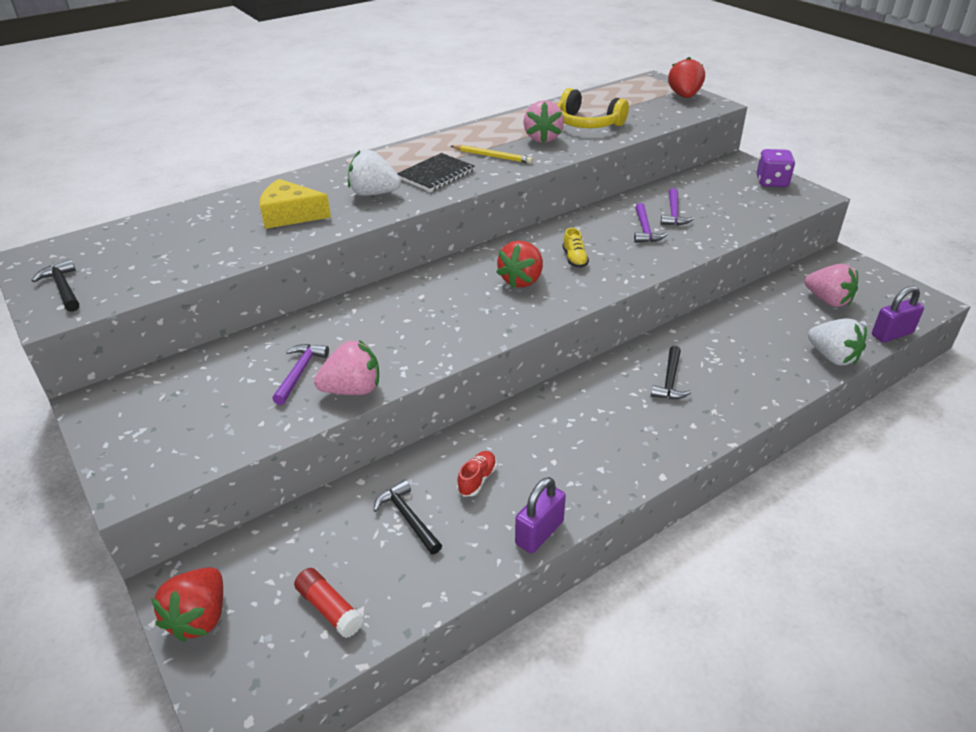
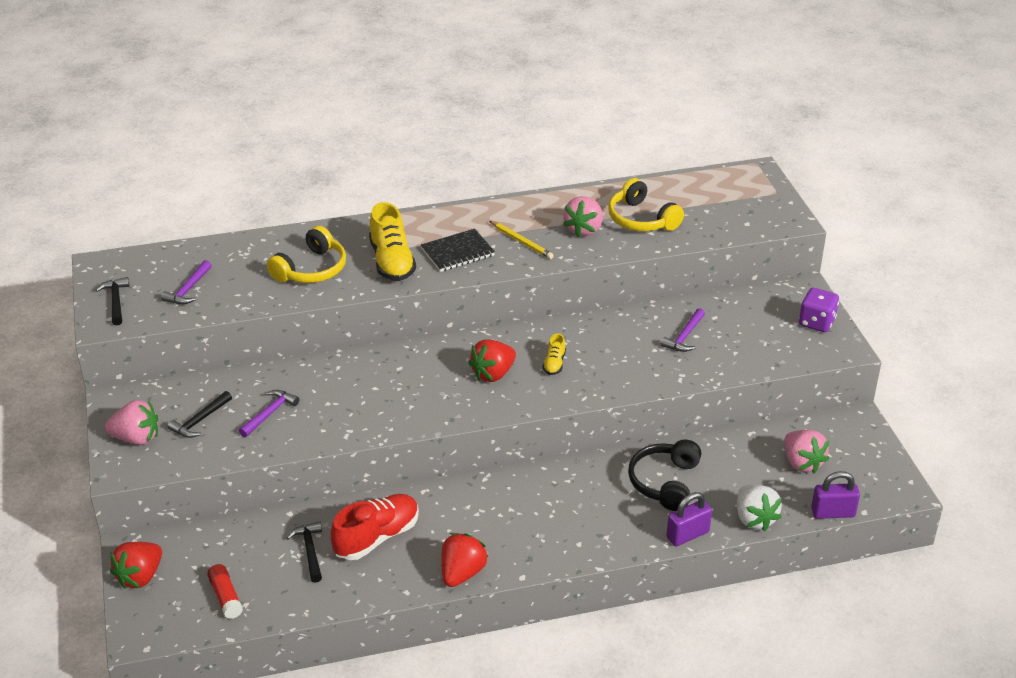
camera: 20 degrees right, 0 degrees up
yellow cheese [260,179,331,229] -> yellow headphones [267,226,346,283]
pink strawberry [314,340,379,395] -> pink strawberry moved to [105,400,158,445]
white strawberry [348,150,401,196] -> yellow shoe [369,202,416,281]
red shoe [457,451,497,496] -> red shoe [331,494,419,560], size x2.03
purple padlock [515,477,566,554] -> purple padlock moved to [666,492,712,546]
purple hammer [634,203,667,243] -> purple hammer moved to [161,260,212,304]
black hammer [651,346,691,399] -> black hammer moved to [167,391,232,438]
red strawberry [668,57,705,98] -> red strawberry moved to [441,533,488,587]
none -> black headphones [628,440,701,511]

